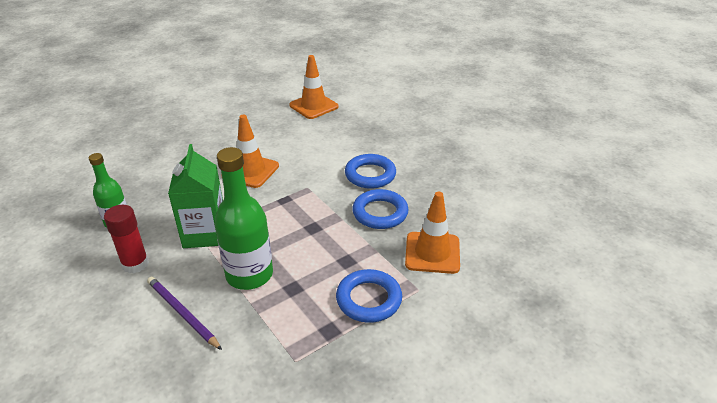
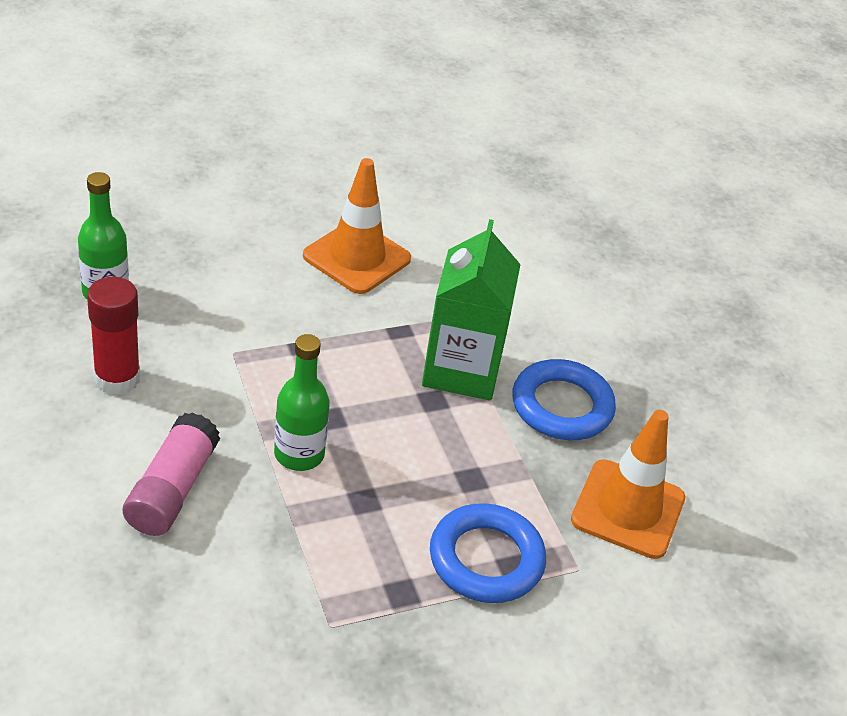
camera: 10 degrees right, 5 degrees up
purple pencil [147,277,222,350] -> pink glue stick [123,412,220,536]
green carton [168,144,223,248] -> green carton moved to [422,219,521,400]
green bottle [215,147,273,290] -> green bottle [274,334,330,471], size x0.61
orange traffic cone [289,55,339,119] -> none
blue ring [345,154,396,189] -> none

